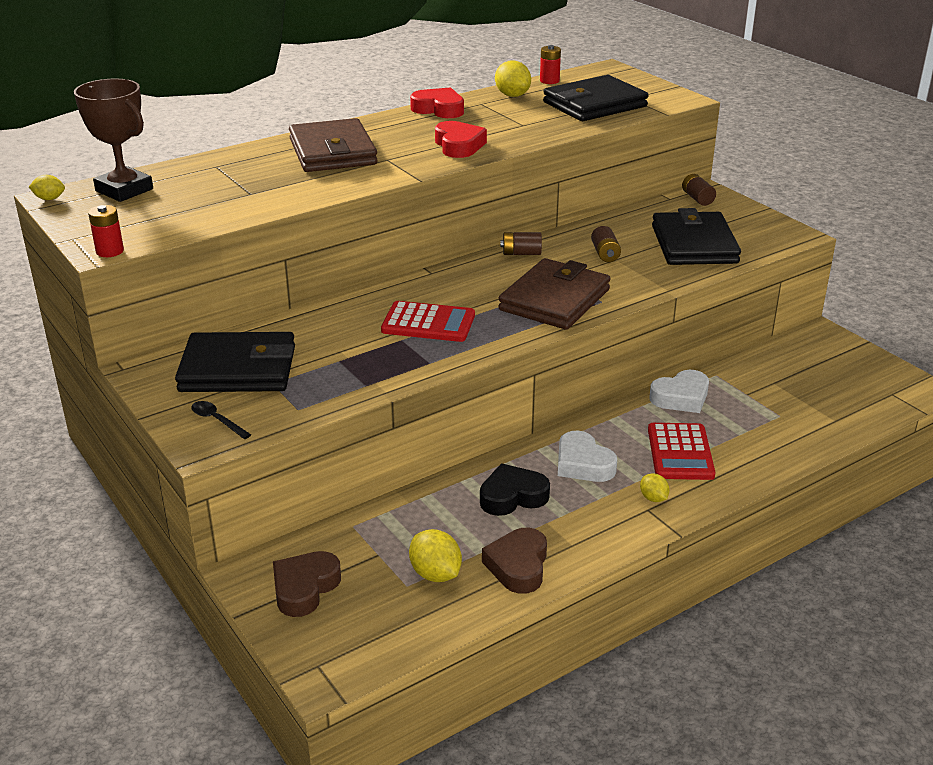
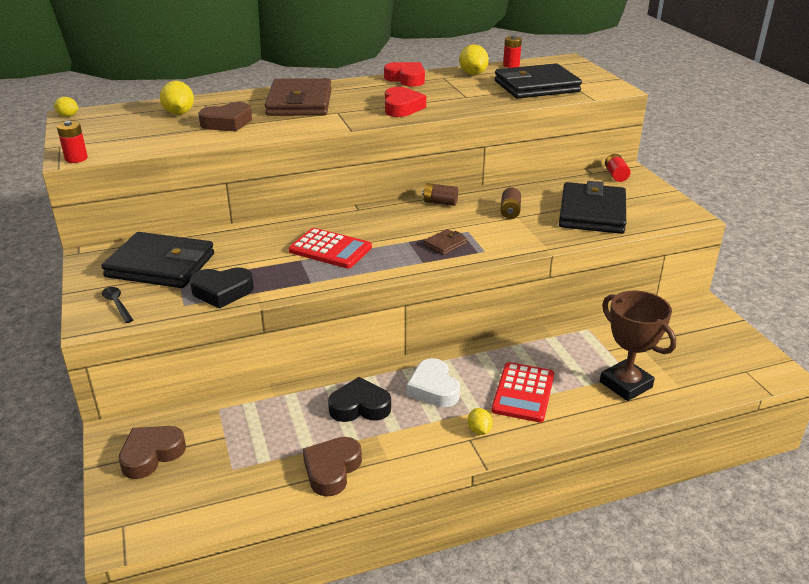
camera: 15 degrees right, 0 degrees up
brown trophy [74,78,153,202] -> brown trophy moved to [600,290,676,401]
yellow lemon [409,529,462,582] -> yellow lemon moved to [160,81,194,115]
brown wallet [498,258,610,330] -> brown wallet [424,229,467,255], size x0.42
white heart [649,370,709,413] -> none
brown battery [682,174,716,206] -> red battery [605,154,631,182]
none -> black heart [190,267,254,309]
none -> brown heart [198,102,252,132]

